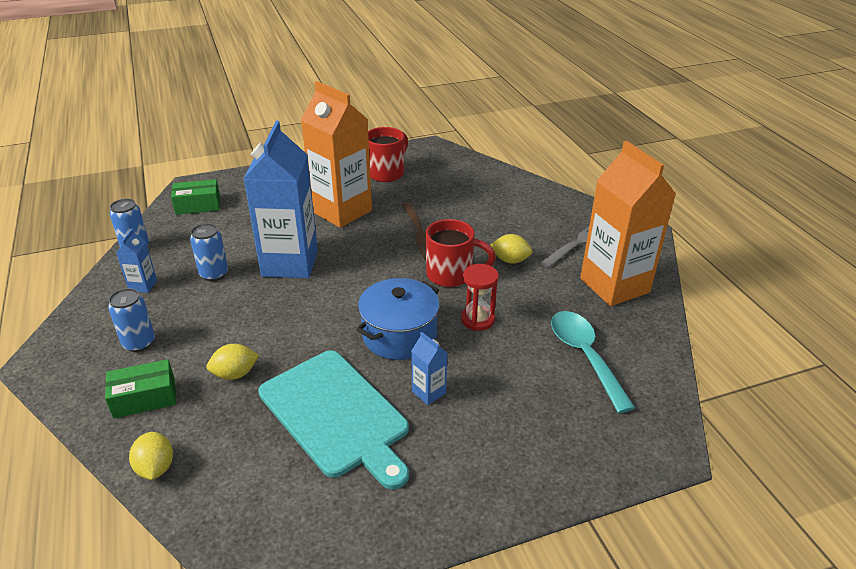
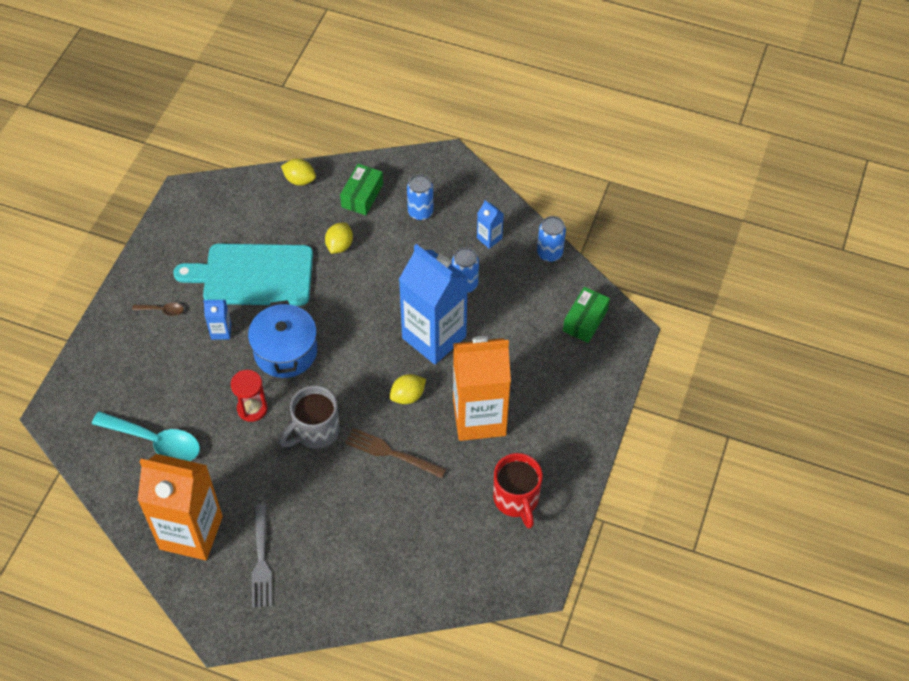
camera: 130 degrees right, 20 degrees up
red mug [426,219,496,287] -> grey mug [279,385,340,449]
yellow lemon [491,234,532,264] -> yellow lemon moved to [390,374,426,404]
none -> brown spoon [132,303,184,316]

